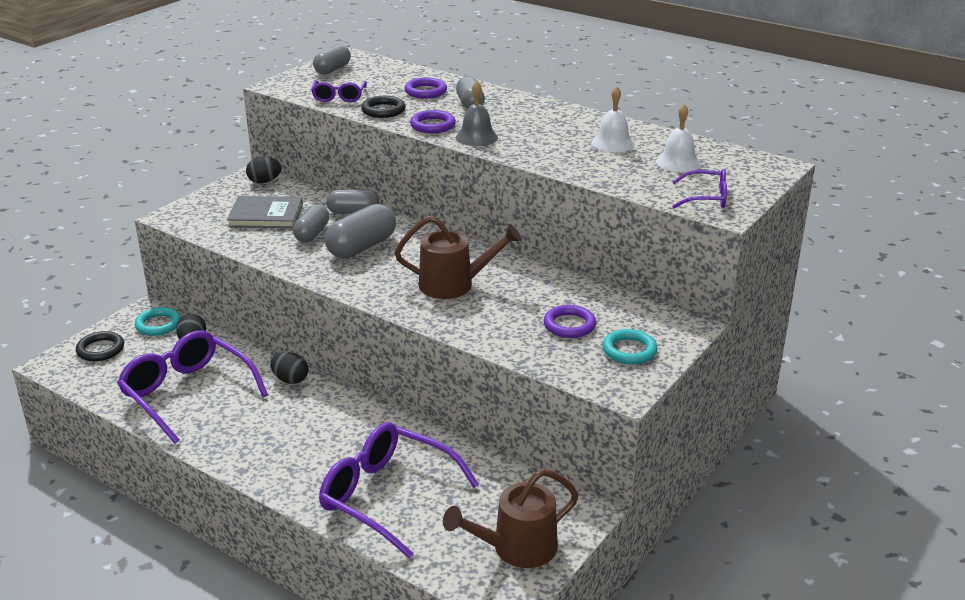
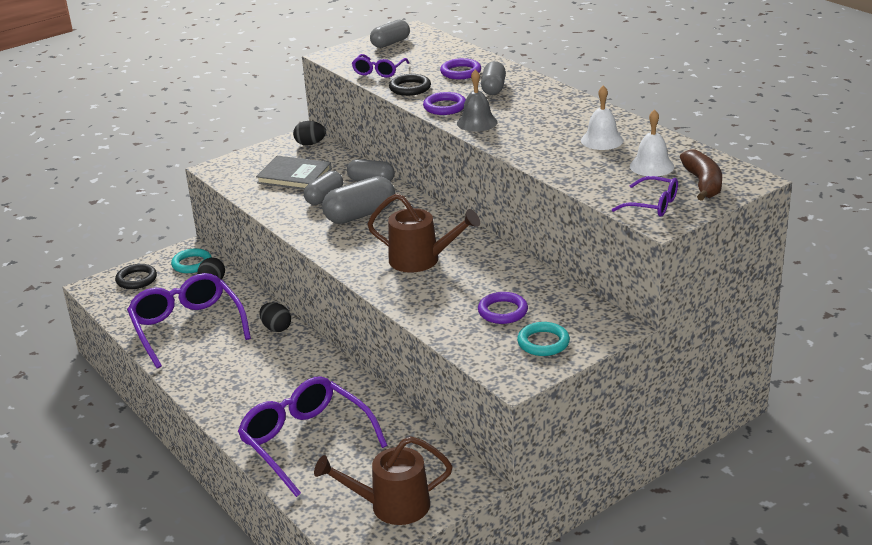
camera: 20 degrees right, 0 degrees up
none -> brown banana [680,149,722,201]

